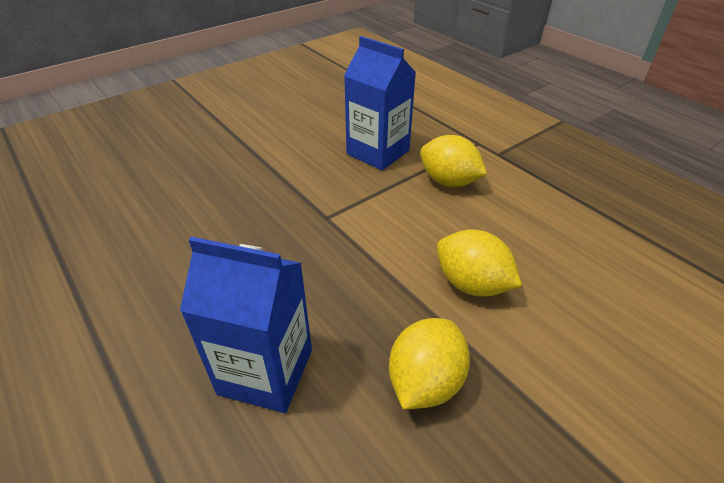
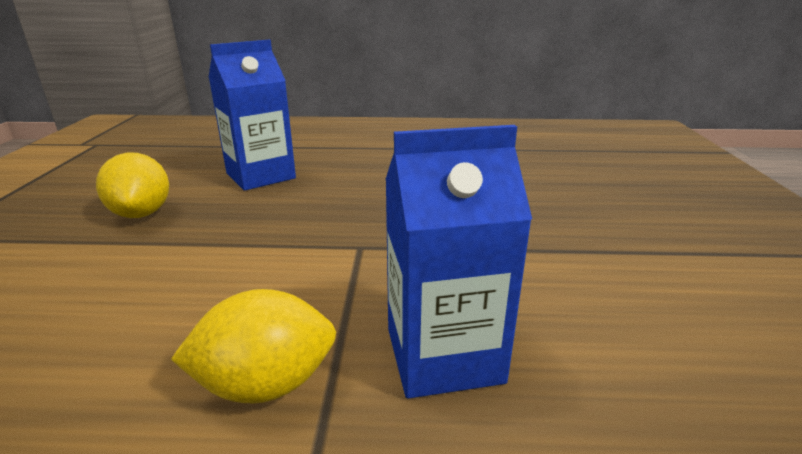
camera: 130 degrees right, 15 degrees down
yellow lemon [437,229,522,297] -> none

